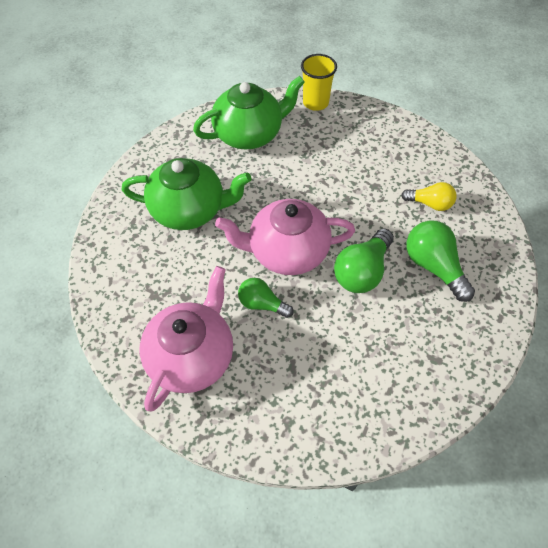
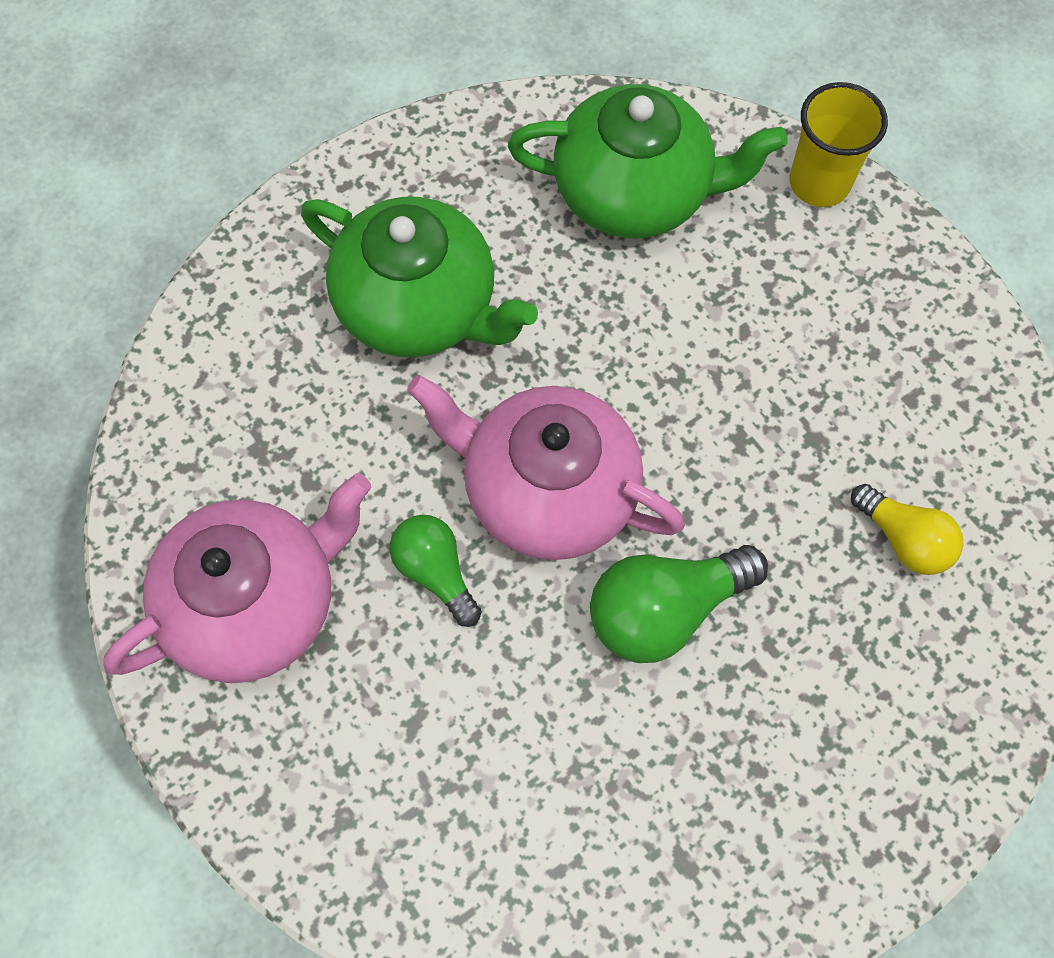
camera: 30 degrees right, 10 degrees up
green light bulb [406,220,475,302] -> none

